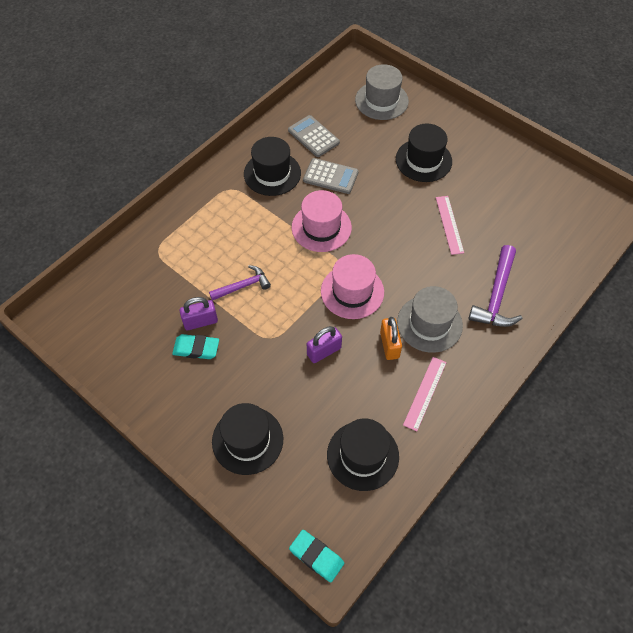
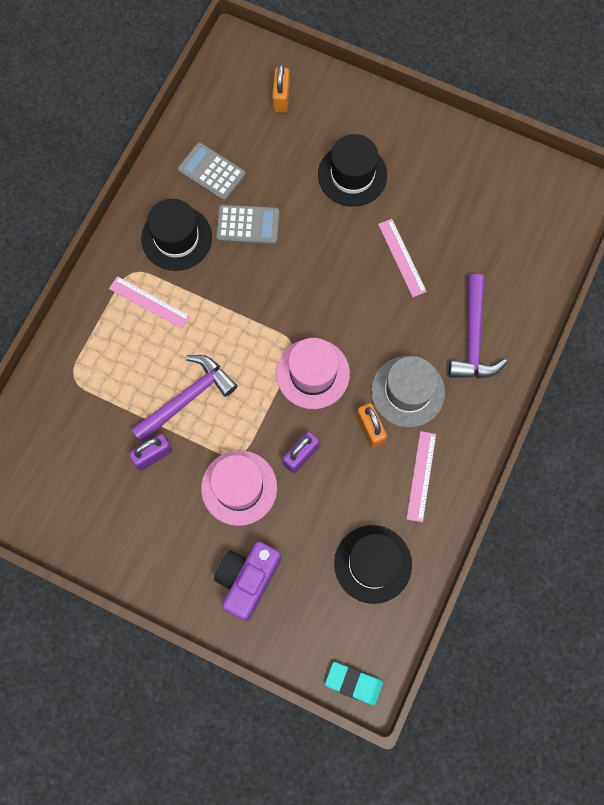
camera: 15 degrees left, 15 degrees up
turquoise eraser [172,334,219,359] -> none
purple hammer [209,265,271,301] -> purple hammer [131,355,238,443], size x1.58
black hat [212,403,283,475] -> purple camera [214,541,281,621]
pink hat [292,190,352,252] -> pink hat moved to [201,450,277,526]
grey hat [355,64,409,120] -> orange padlock [272,65,290,113]
none -> pink ruler [109,276,190,329]

